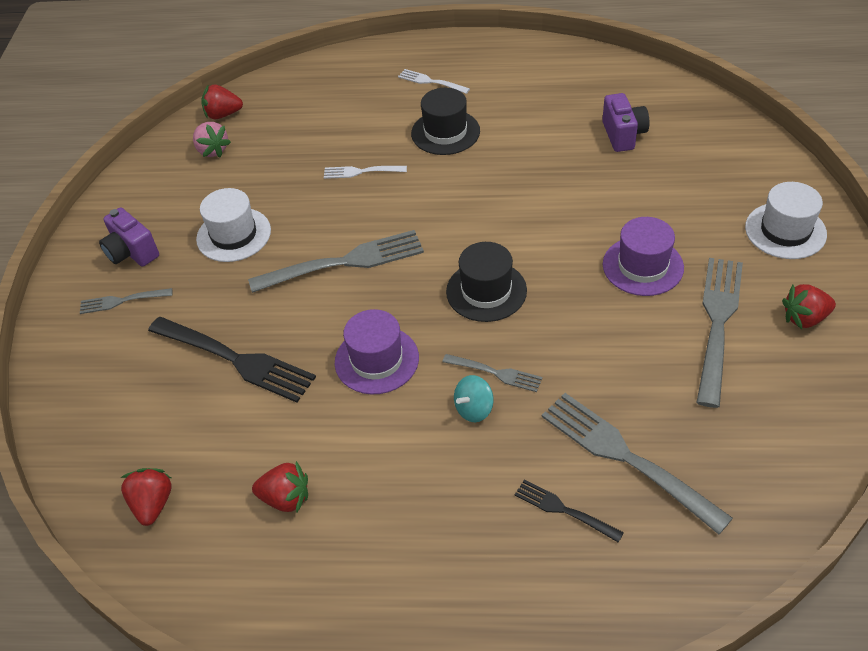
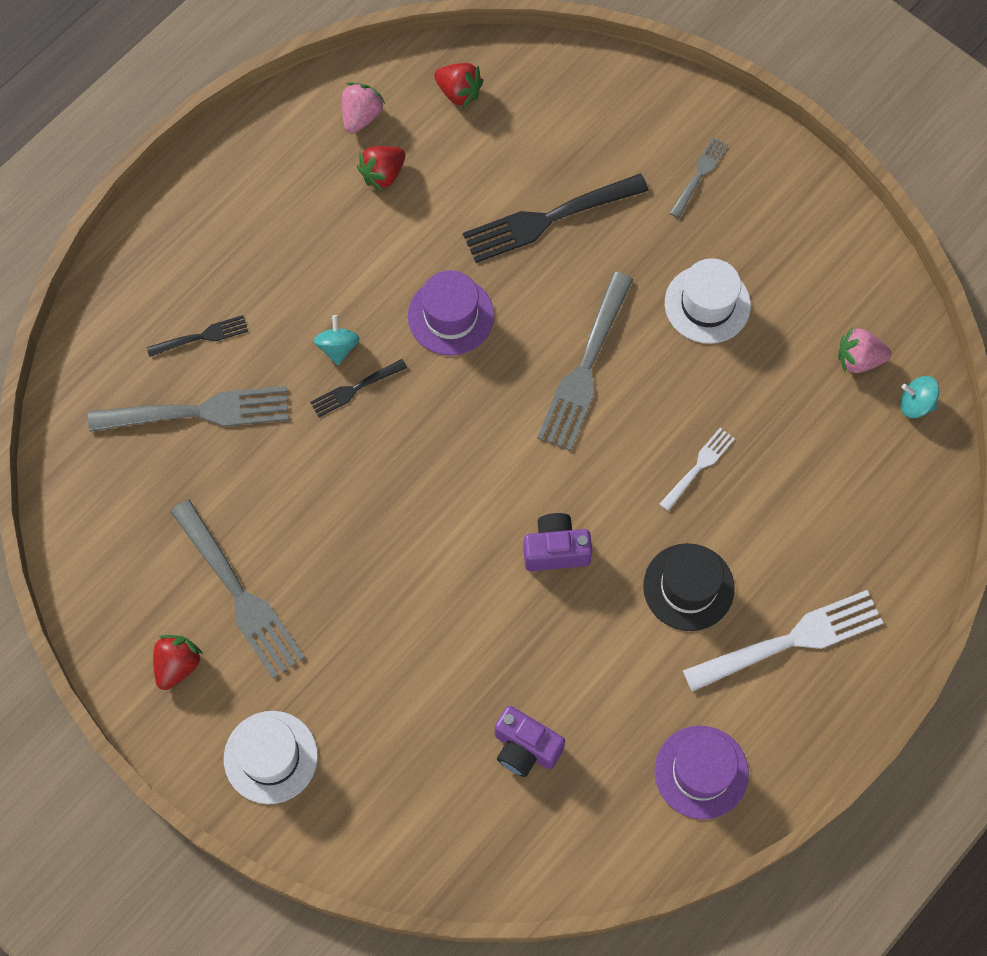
camera: 125 degrees right, 20 degrees up
purple camera [99,207,159,267] -> purple camera moved to [523,513,592,571]
red strawberry [201,84,243,119] -> turquoise spinning top [900,376,939,418]
white fork [398,69,470,94] -> white fork [683,590,883,692], size x1.93
grey fork [442,354,542,392] -> black fork [310,359,407,417]
black hat [446,242,527,322] -> none
purple hat [603,217,684,296] -> purple hat moved to [654,726,749,820]
none -> pink strawberry [342,82,385,133]

